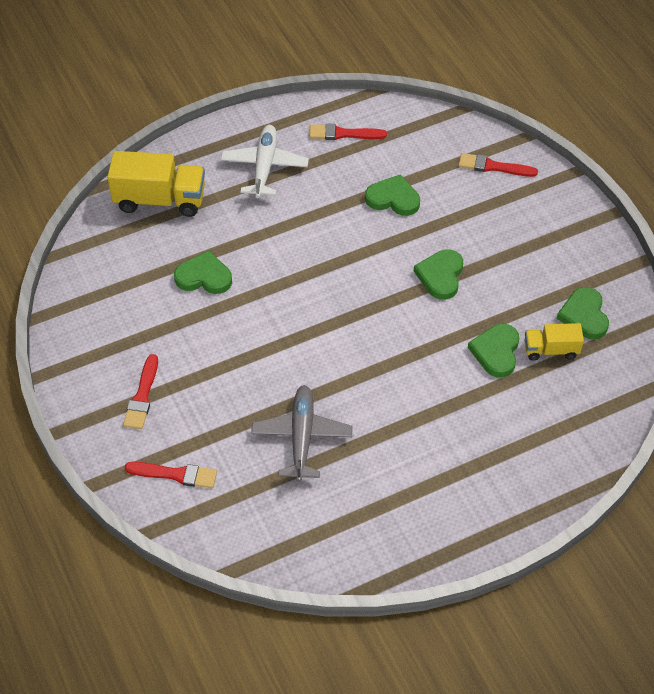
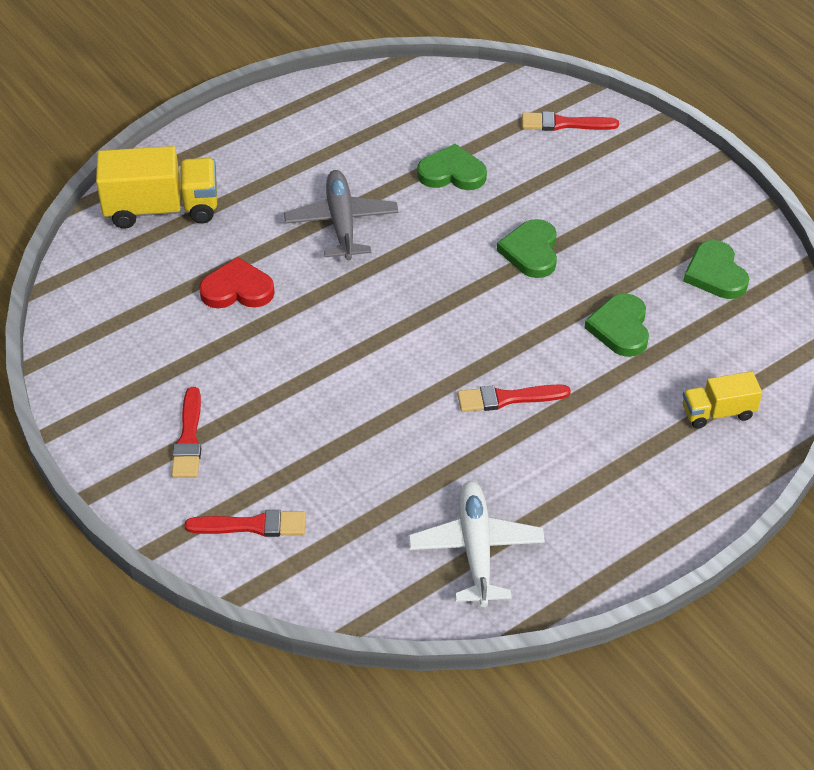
camera: 10 degrees left, 5 degrees down
green heart [174,250,232,294] -> red heart [199,257,275,309]
white plane [221,125,309,198] -> white plane moved to [408,481,545,607]
grey plane [251,385,353,482] -> grey plane moved to [284,170,399,261]
red brush [309,124,387,140] -> red brush moved to [457,384,571,412]
yellow truck [525,323,584,361] -> yellow truck moved to [683,371,762,429]

